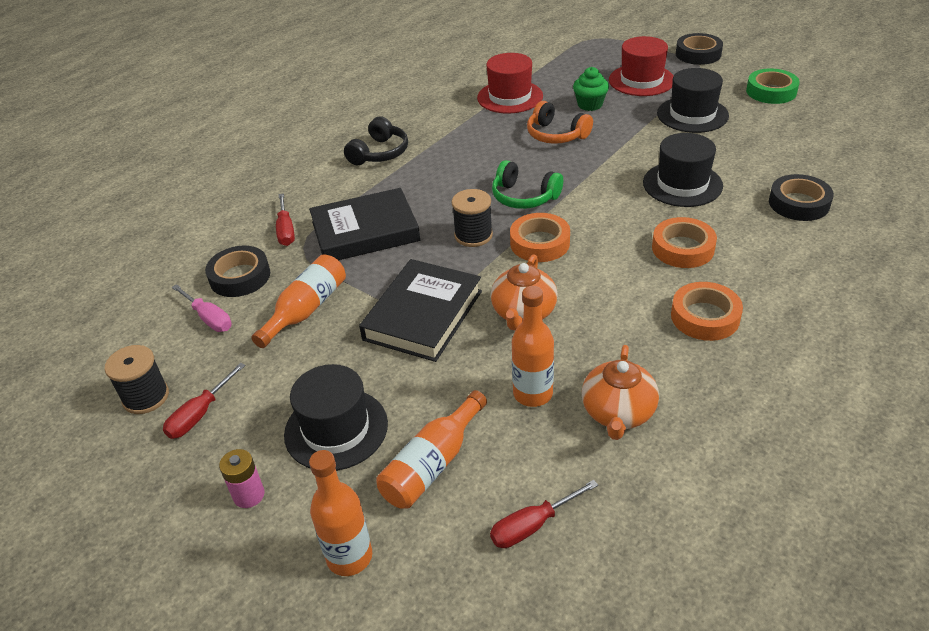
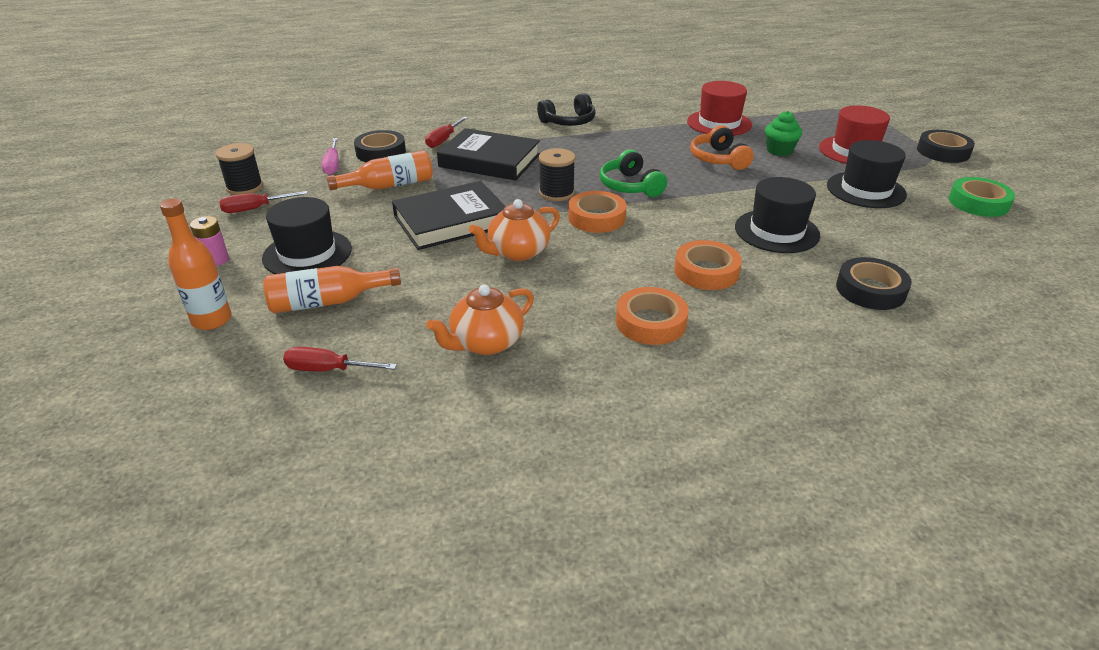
camera: 35 degrees right, 5 degrees down
orange bottle [512,286,554,407] -> none

